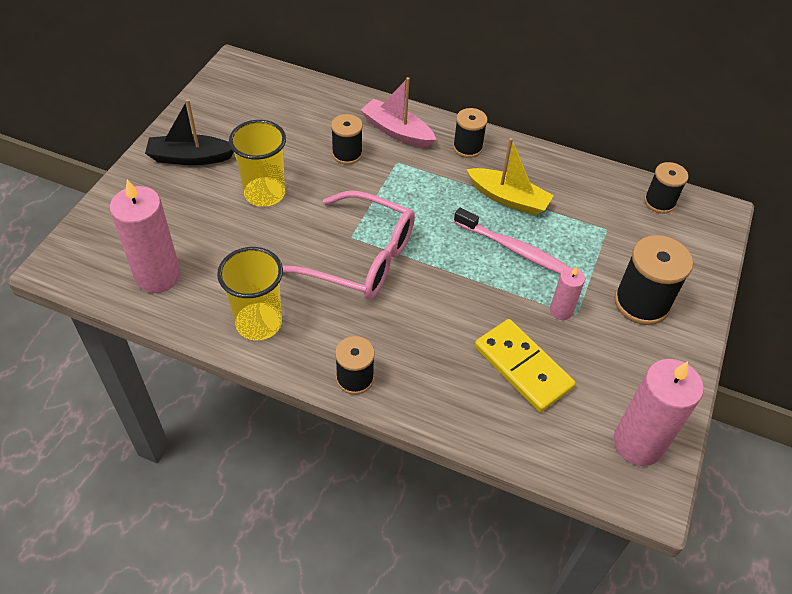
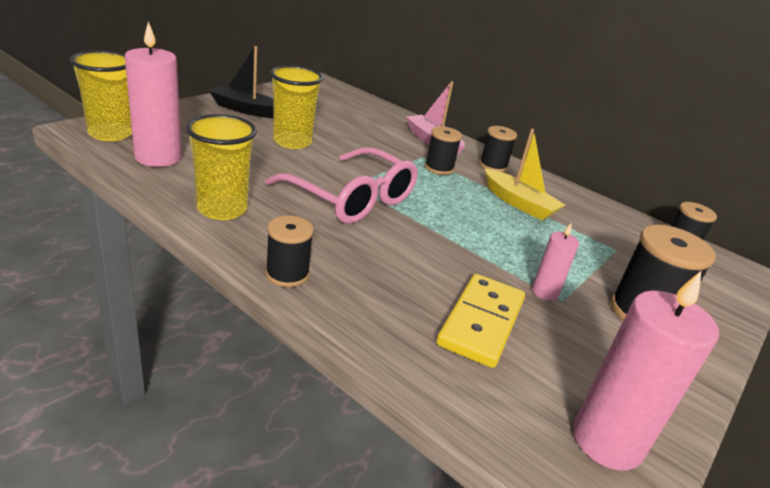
camera: 15 degrees right, 20 degrees down
black spool [331,114,363,165] -> black spool moved to [425,126,462,175]
pink toothbrush [454,208,570,274] -> none
yellow domino [474,319,576,412] -> yellow domino turned 45 degrees clockwise [436,274,525,368]
none -> yellow cup [70,50,132,141]

